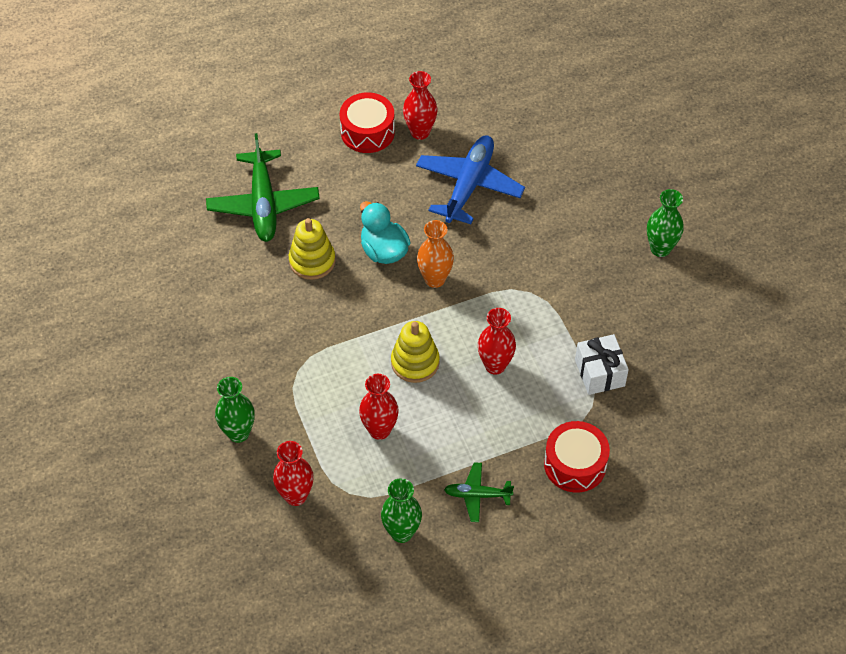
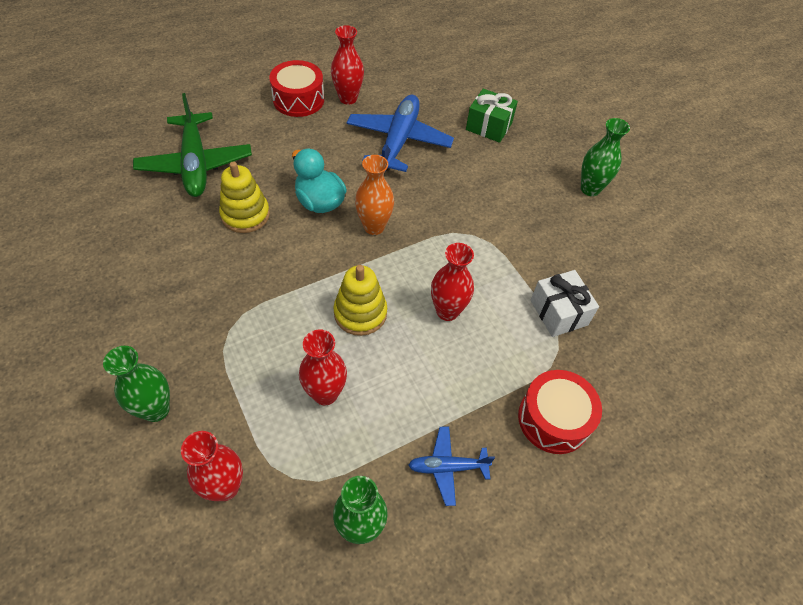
camera: 10 degrees left, 0 degrees up
green plane [444,462,514,522] -> blue plane [408,427,495,506]
none -> green gift [466,89,518,143]

